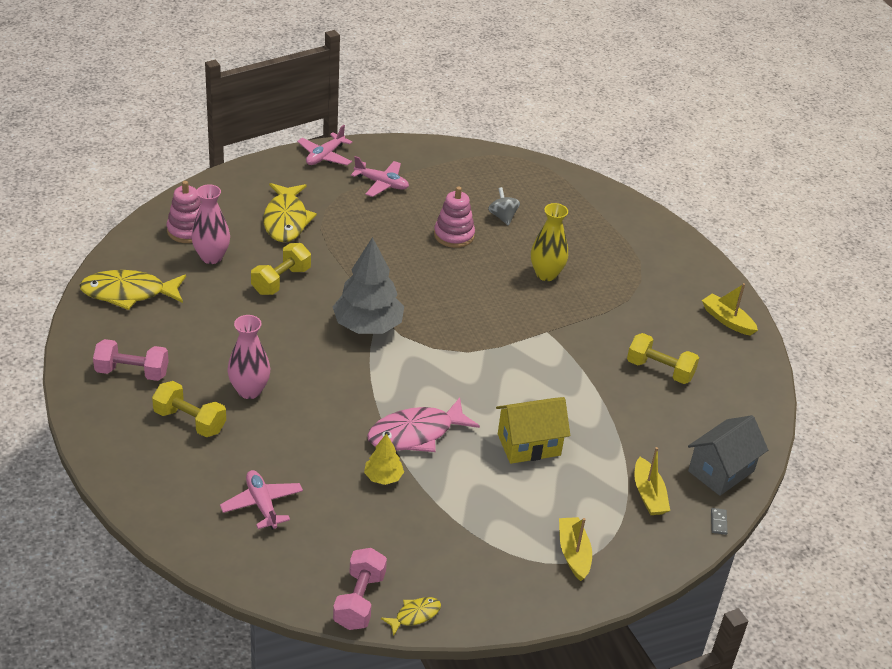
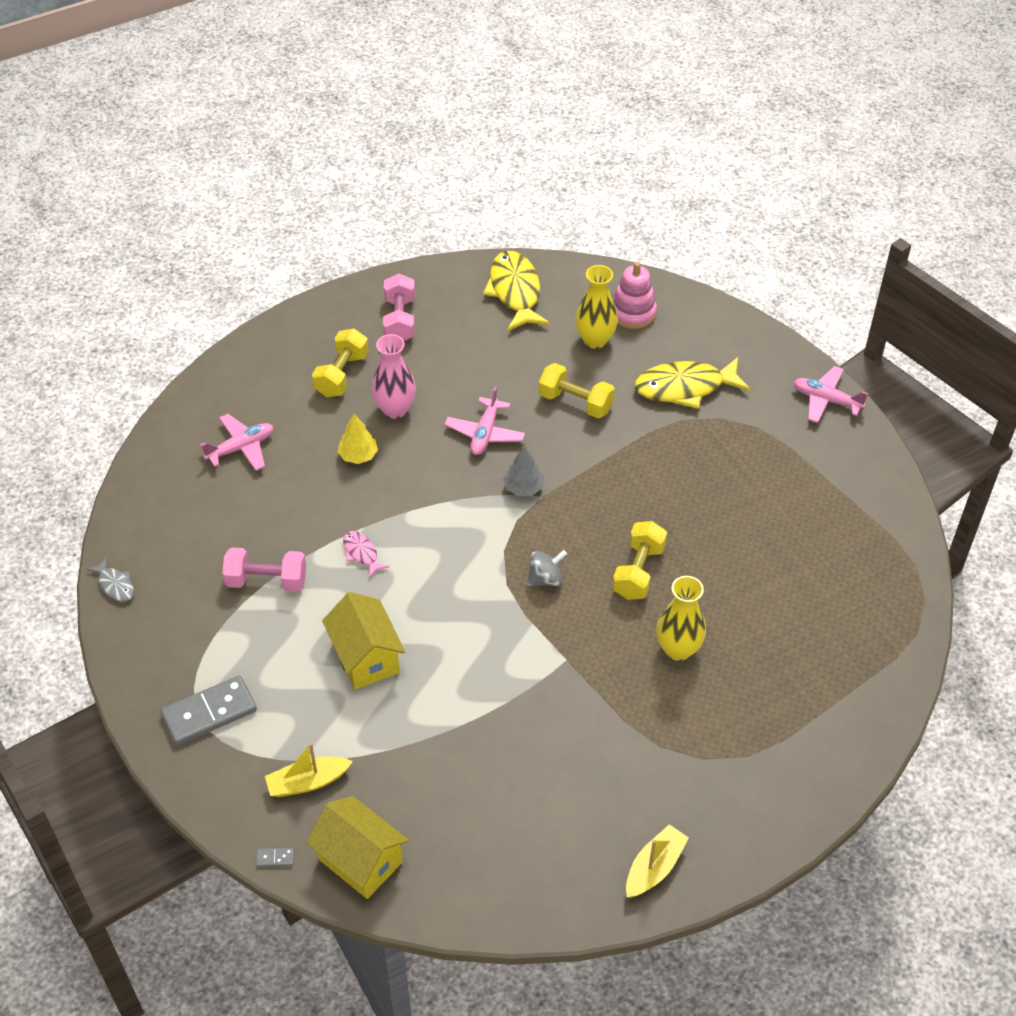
camera: 85 degrees right, 10 degrees up
pink vase [191,185,230,264] -> yellow vase [575,265,618,349]
grey tree [333,237,404,334] -> grey tree [503,446,544,496], size x0.50
pink dumbbell [333,548,387,630] -> pink dumbbell moved to [222,547,306,592]
pink plane [351,156,409,197] -> pink plane moved to [445,387,525,455]
yellow tree [364,434,404,485] -> yellow tree moved to [337,414,378,464]
pink fish [367,397,480,452] -> pink fish [343,531,389,578], size x0.49
yellow fish [381,597,441,636] -> grey fish [86,557,134,602]
pink stacking toy [434,186,475,248] -> none
grey spinning top [488,187,520,226] -> grey spinning top moved to [527,550,567,586]
yellow boat [559,517,592,581] -> grey domino [161,676,257,745]
yellow dumbbell [627,333,699,384] -> yellow dumbbell moved to [612,521,667,600]
grey house [688,415,768,496] -> yellow house [306,796,409,899]

